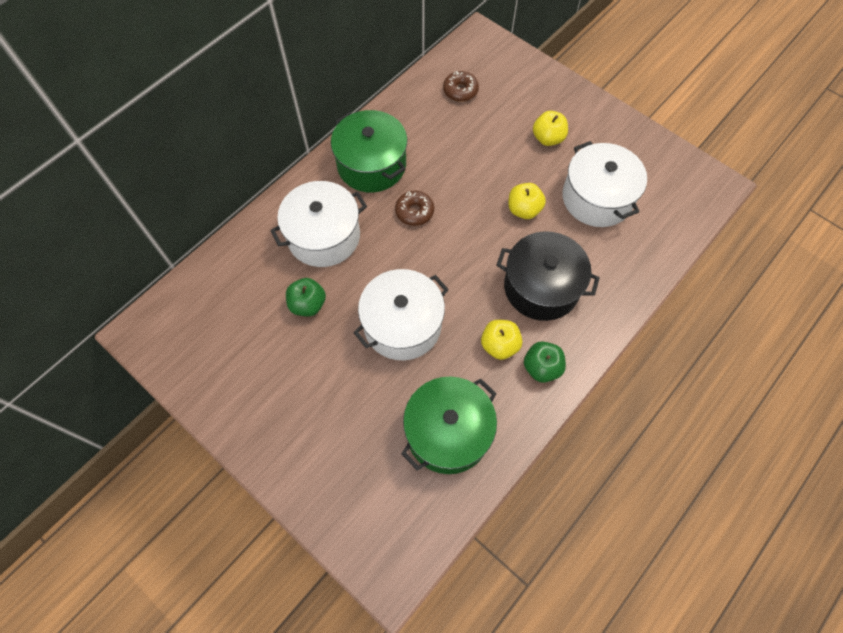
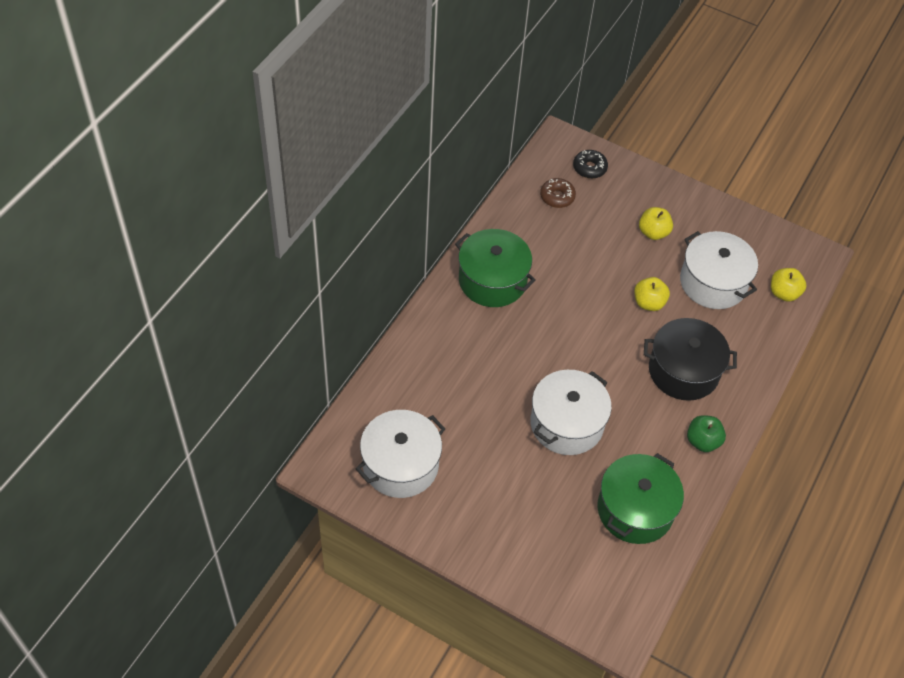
camera: 15 degrees left, 10 degrees down
white pot [270,181,367,267] -> white pot moved to [356,410,445,498]
green apple [286,278,326,316] -> none
brown donut [395,191,434,226] -> none
yellow apple [481,320,522,360] -> yellow apple moved to [771,268,807,302]
none -> black donut [573,150,608,179]

